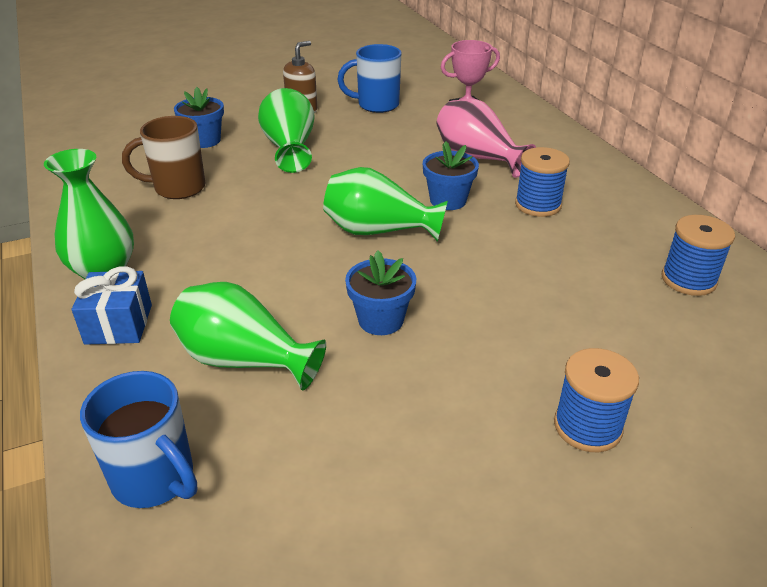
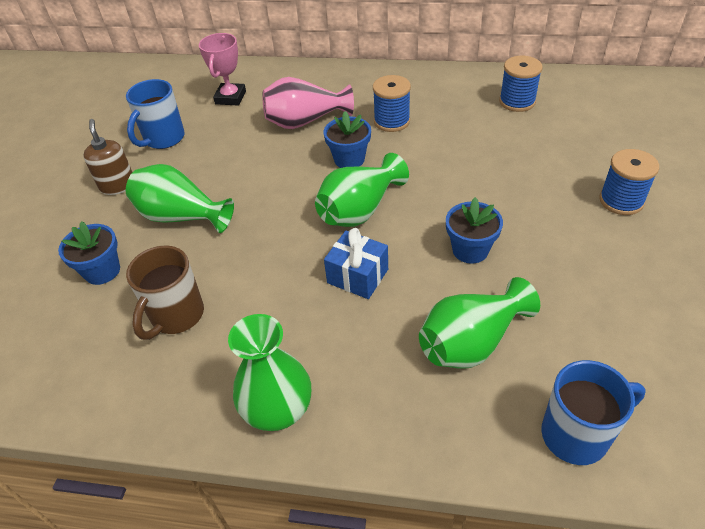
camera: 55 degrees left, 10 degrees up
blue gift [72,266,152,345] -> blue gift moved to [324,228,388,299]

